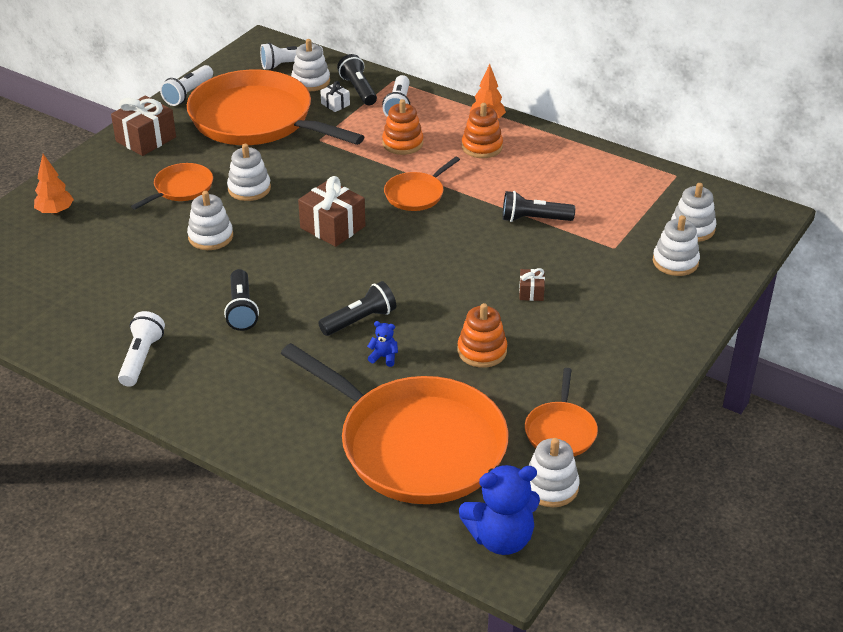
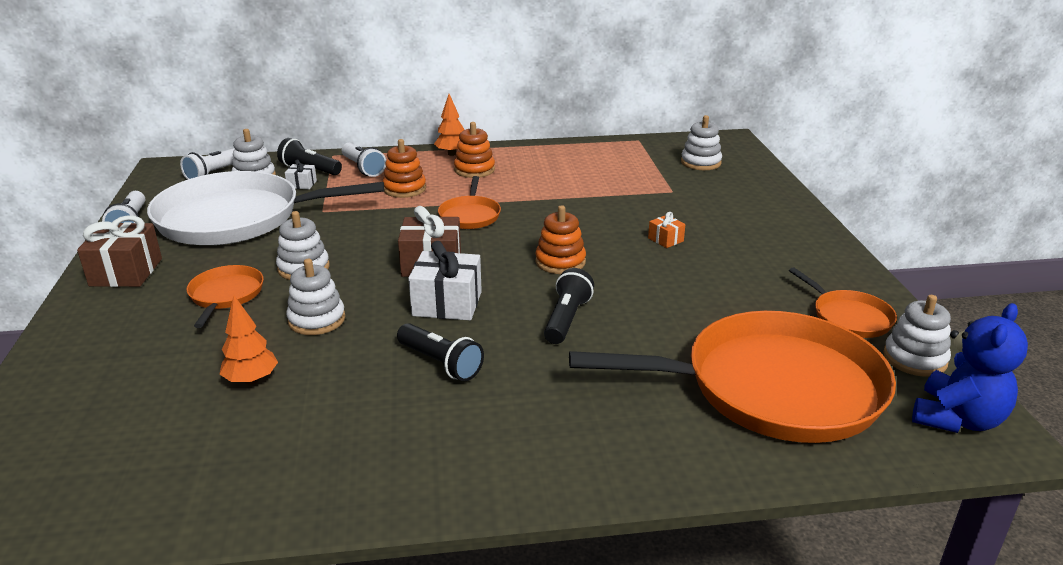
camera: 40 degrees left, 10 degrees down
orange tree [34,154,74,215] -> orange tree moved to [220,295,278,385]
white flashlight [118,311,165,387] -> none
orange pan [187,70,365,145] -> white pan [147,171,384,245]
blue teddy bear [367,321,398,367] -> none
orange stacking toy [458,303,507,368] -> orange stacking toy moved to [535,205,586,274]
black flashlight [502,191,575,222] -> none
brown gift [519,268,545,301] -> orange gift [648,212,686,248]
white stacking toy [653,215,700,276] -> none
none -> white gift [408,241,482,320]

